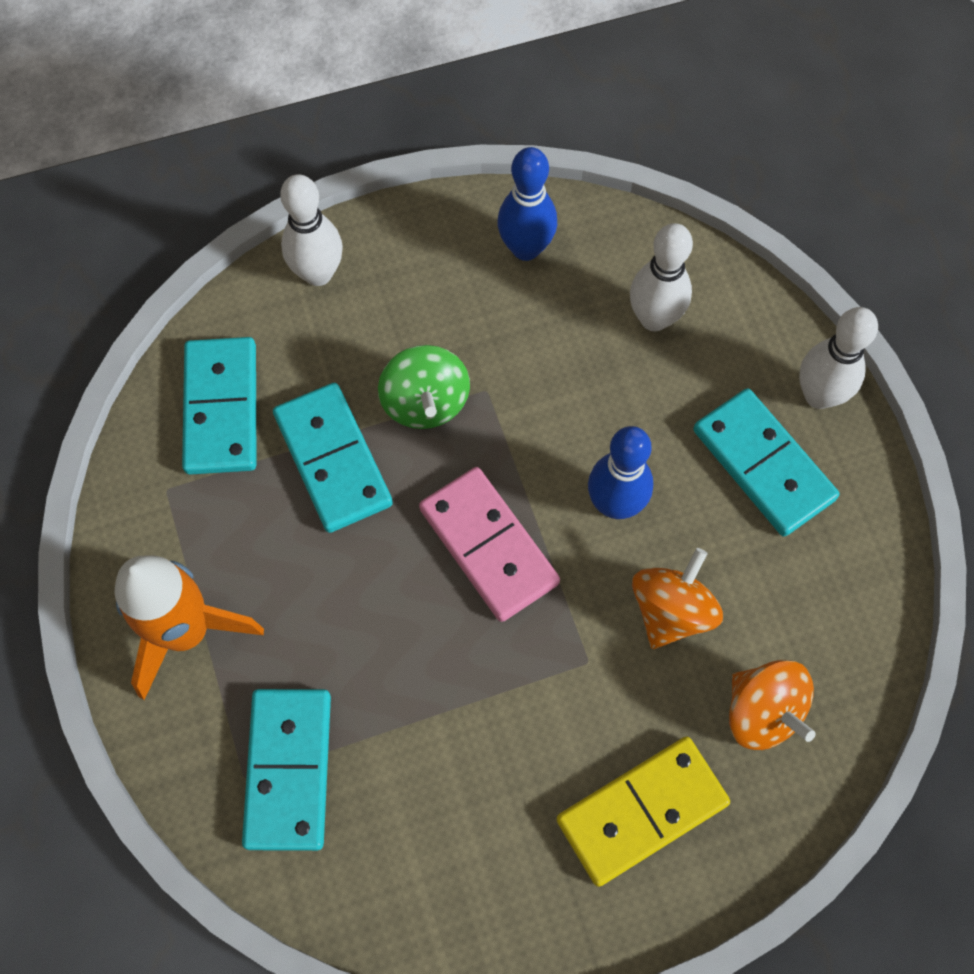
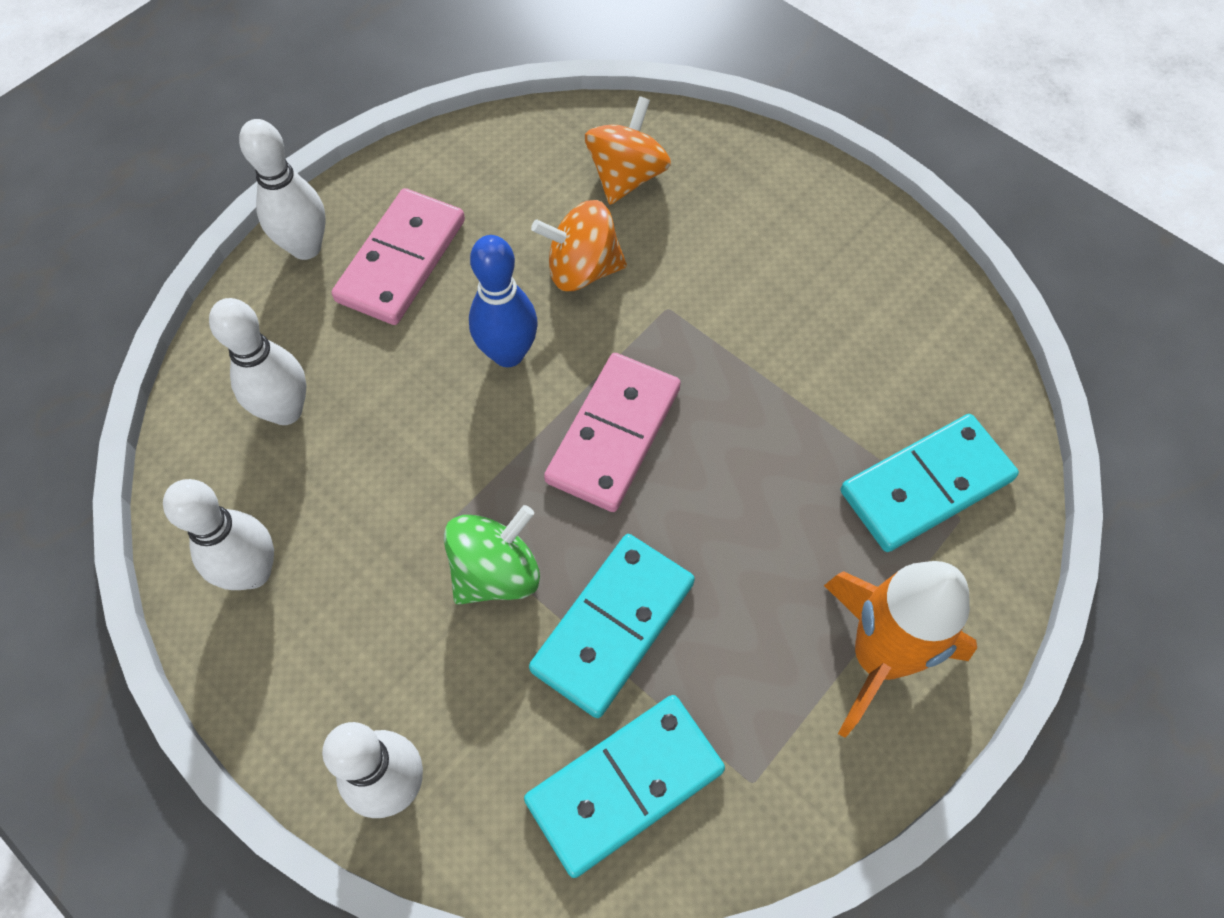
camera: 120 degrees left, 5 degrees down
blue bowling pin [497,147,557,261] -> white bowling pin [163,479,274,590]
yellow domino [556,736,730,887] -> none
turquoise domino [693,388,839,537] -> pink domino [332,188,465,325]

